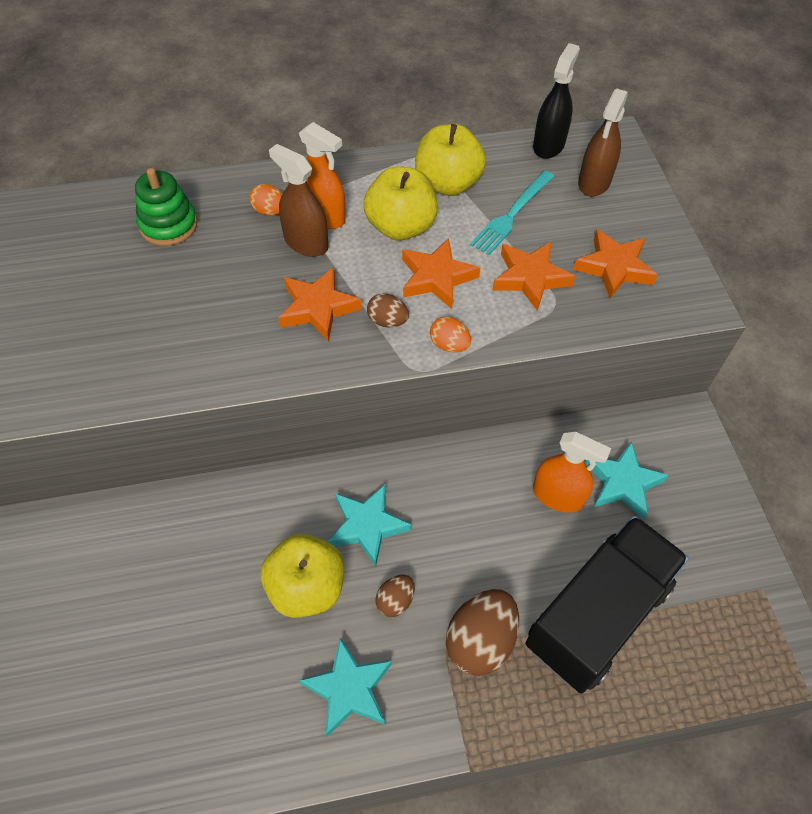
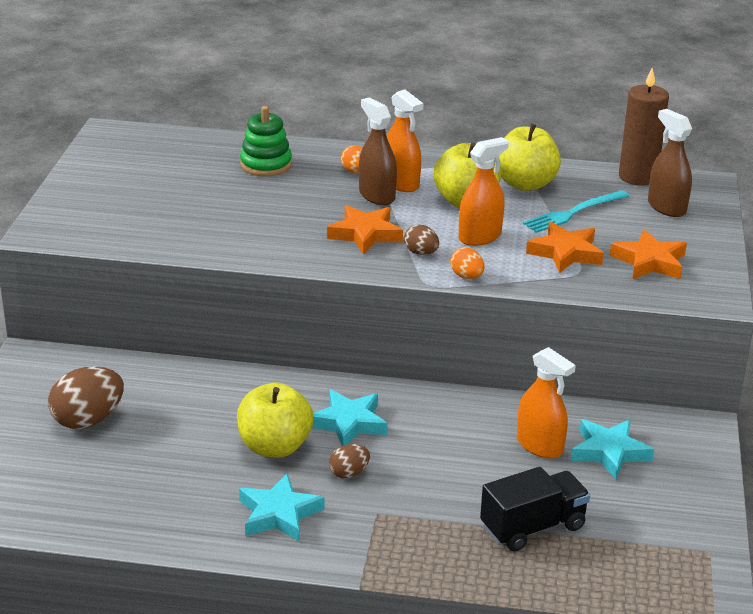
camera: 20 degrees right, 25 degrees down
orange star [402,238,480,309] -> orange spray bottle [459,137,509,246]
brown egg [446,589,519,676] -> brown egg moved to [48,366,124,429]
black truck [525,516,689,693] -> black truck [480,467,590,552], size x0.63
black spray bottle [533,43,580,159] -> brown candle [619,68,669,186]
brown spray bottle [578,89,628,197] -> brown spray bottle turned 105 degrees clockwise [648,109,692,217]

